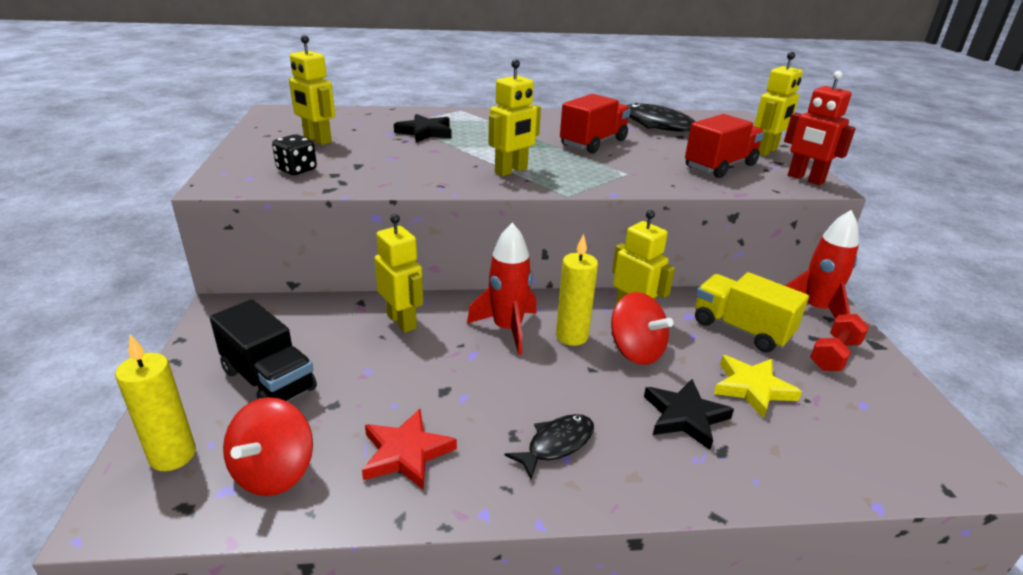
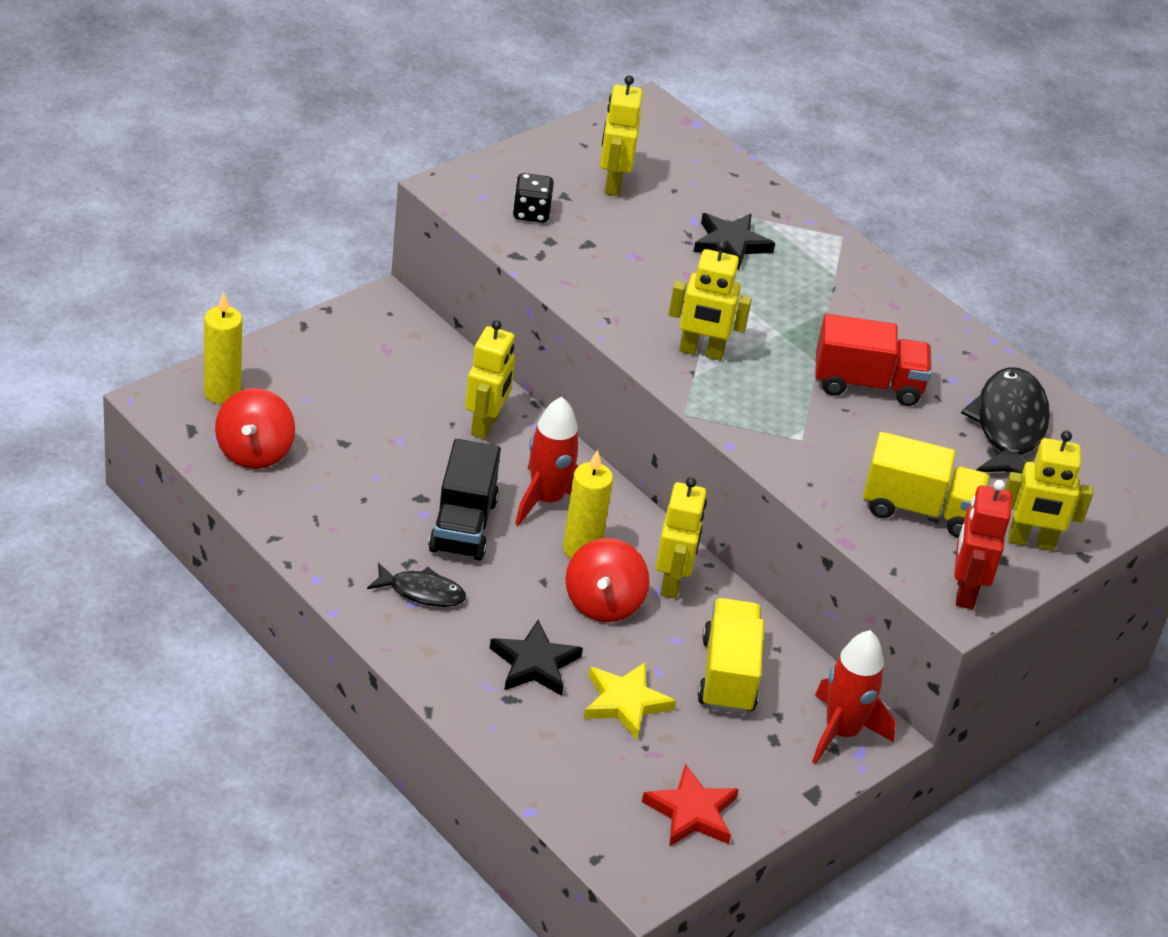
camera: 50 degrees right, 10 degrees up
black truck [210,299,317,402] -> black truck moved to [428,439,501,560]
red spinning top [223,397,313,496] -> red spinning top turned 60 degrees counterclockwise [215,388,295,469]
red star [362,409,457,490] -> red star moved to [642,764,739,847]
red truck [685,114,764,178] -> yellow truck [863,432,990,538]
red dumbbell [810,314,869,371] -> none

